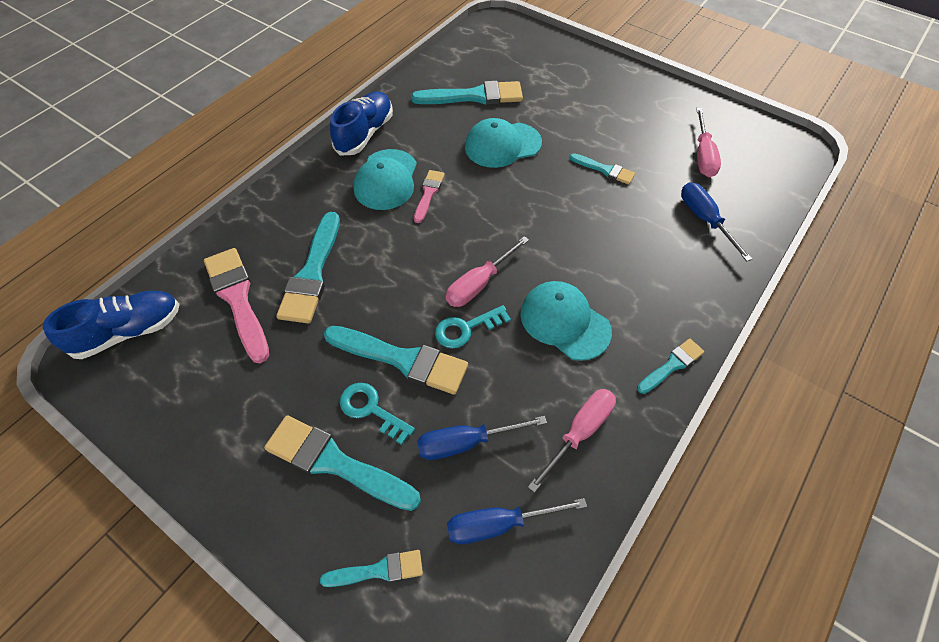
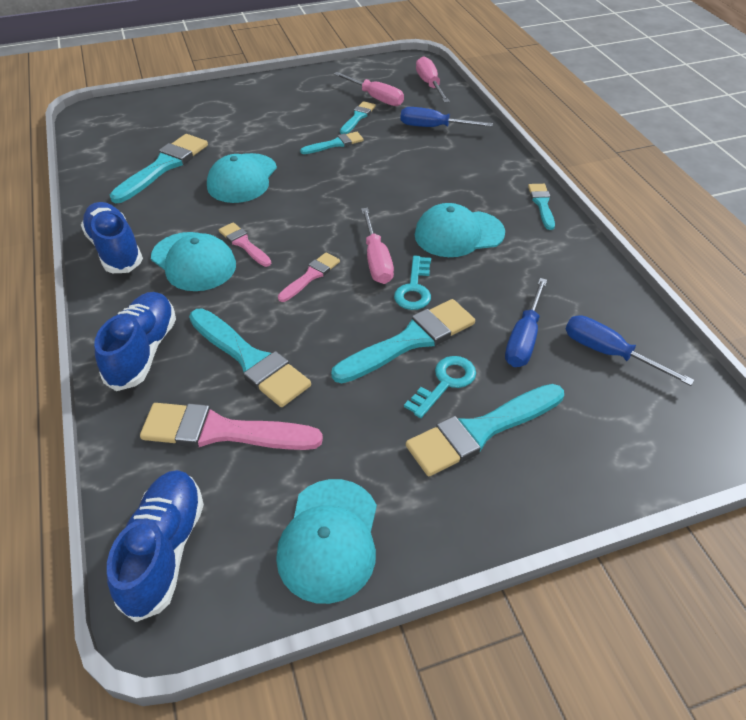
camera: 55 degrees left, 10 degrees down
turquoise brush [320,550,423,587] -> turquoise brush moved to [340,101,376,134]
turquoise key [340,383,415,445] -> turquoise key turned 150 degrees clockwise [404,356,476,418]
blue screwdriver [447,498,587,544] -> blue screwdriver turned 105 degrees clockwise [565,315,694,386]
pink screwdriver [528,389,616,493] -> pink screwdriver moved to [416,56,450,103]
none -> blue shoe [94,292,176,391]
none -> turquoise cap [276,479,377,604]
none -> pink brush [278,253,340,302]

